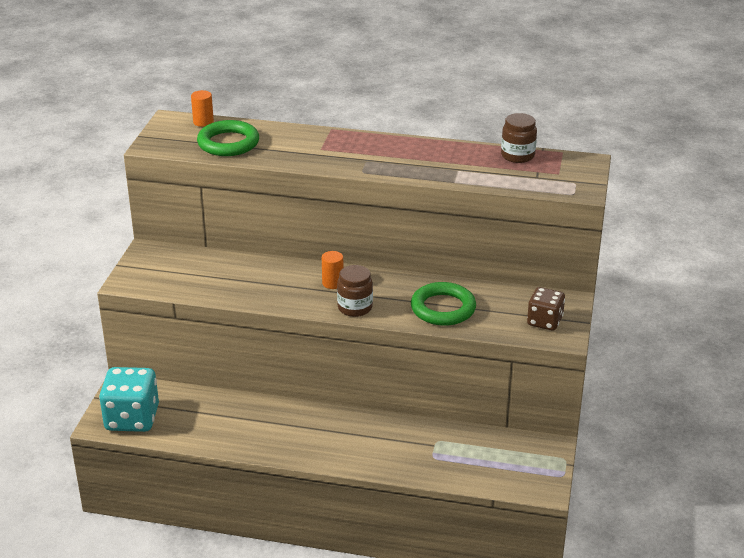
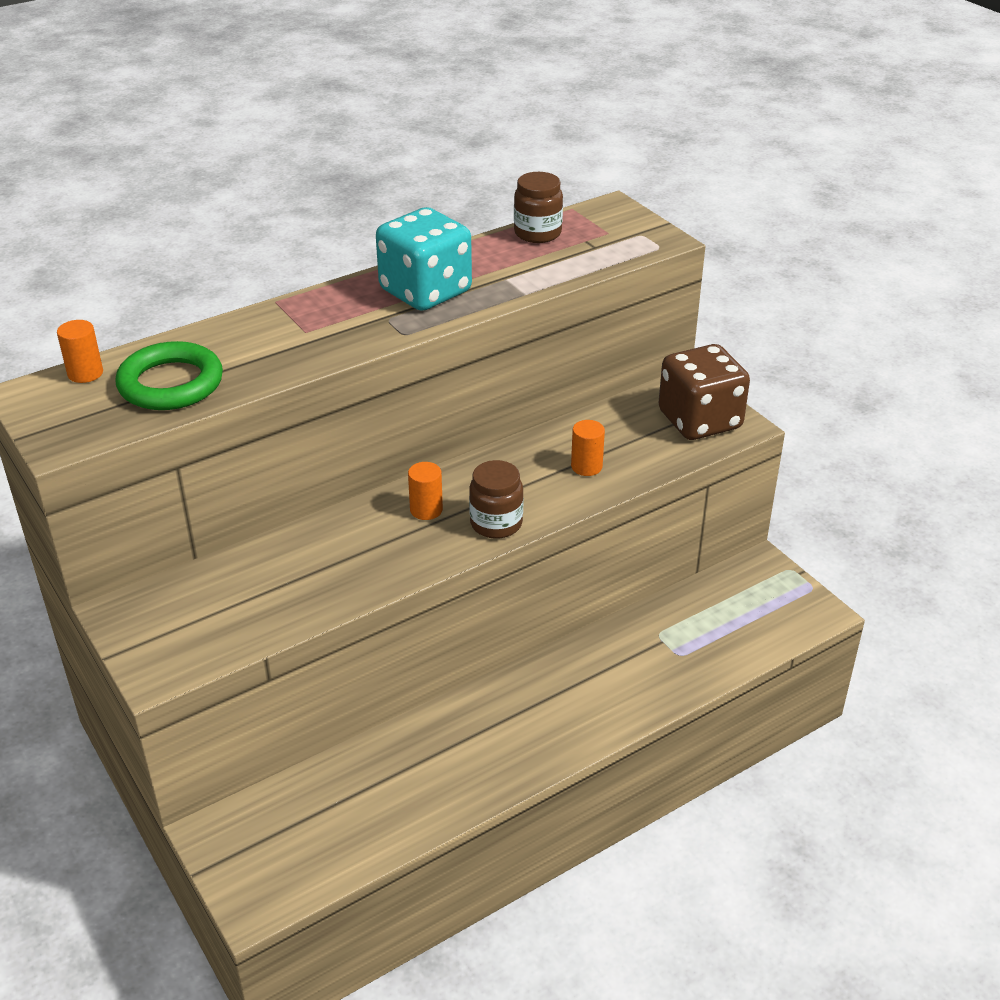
camera: 45 degrees left, 5 degrees up
turquoise dice [99,367,159,432] -> turquoise dice moved to [376,207,472,311]
green ring [411,282,476,326] -> orange cylinder [571,420,605,476]
brown dice [527,287,565,331] -> brown dice [658,344,750,440], size x1.62

